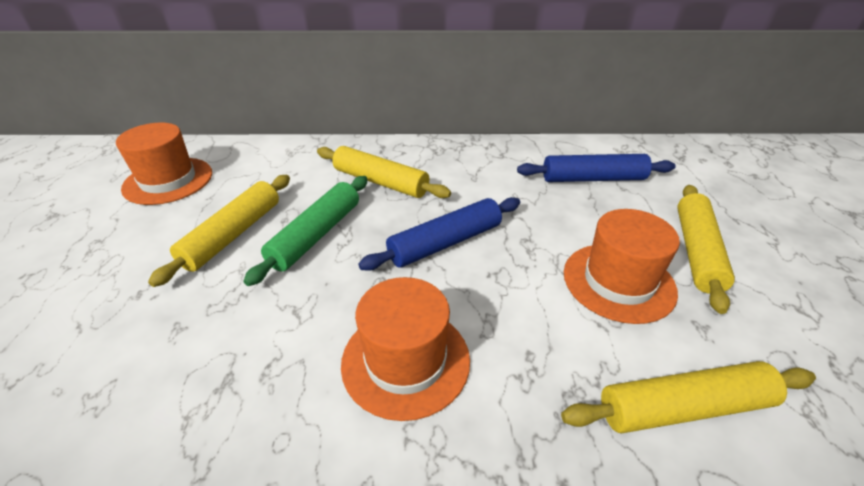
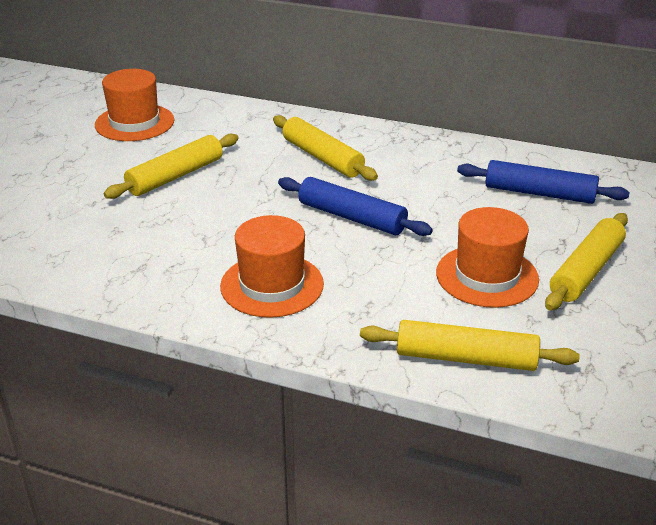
camera: 20 degrees right, 5 degrees down
green rolling pin [243,176,368,286] -> none
blue rolling pin [358,197,520,271] -> blue rolling pin turned 45 degrees clockwise [278,177,433,236]

